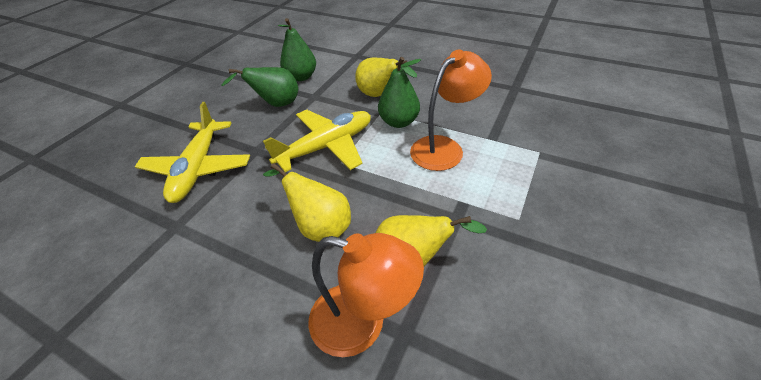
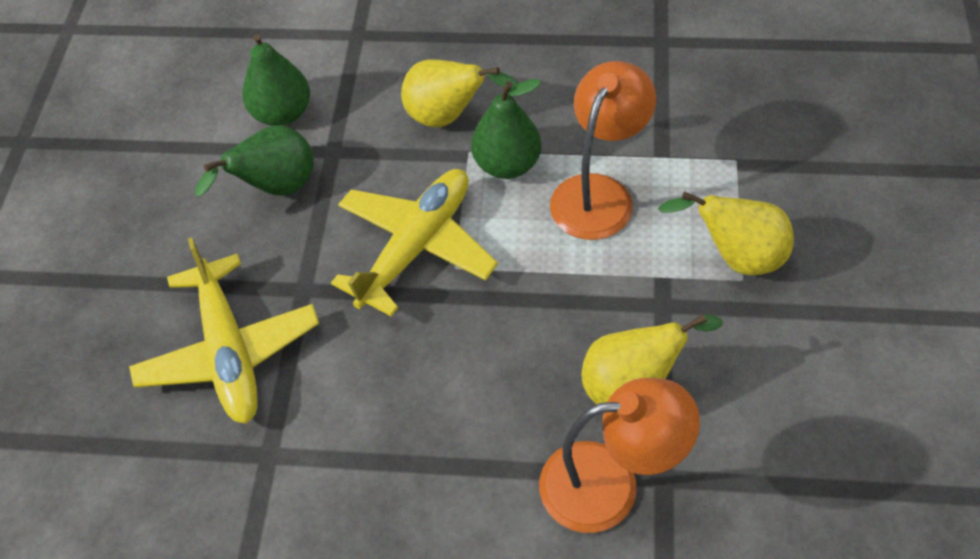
camera: 20 degrees left, 10 degrees up
yellow pear [263,163,351,242] -> yellow pear moved to [658,191,794,276]

